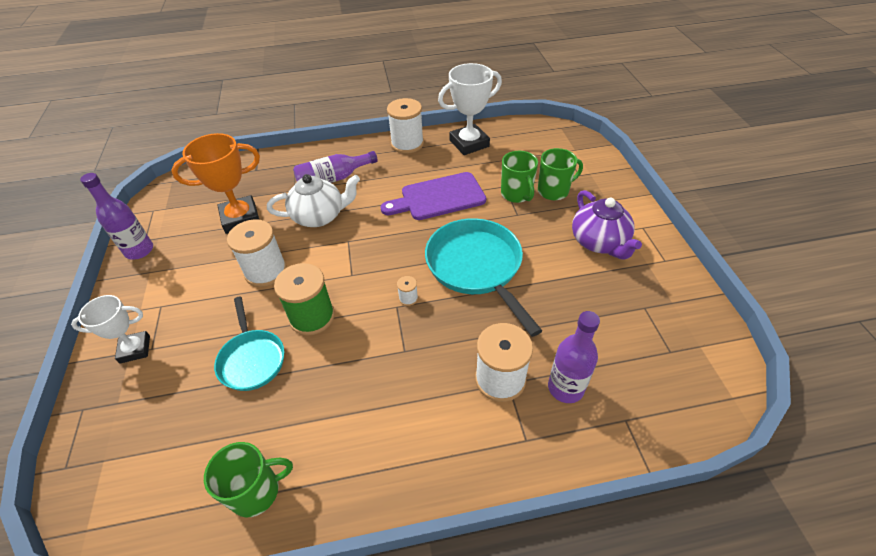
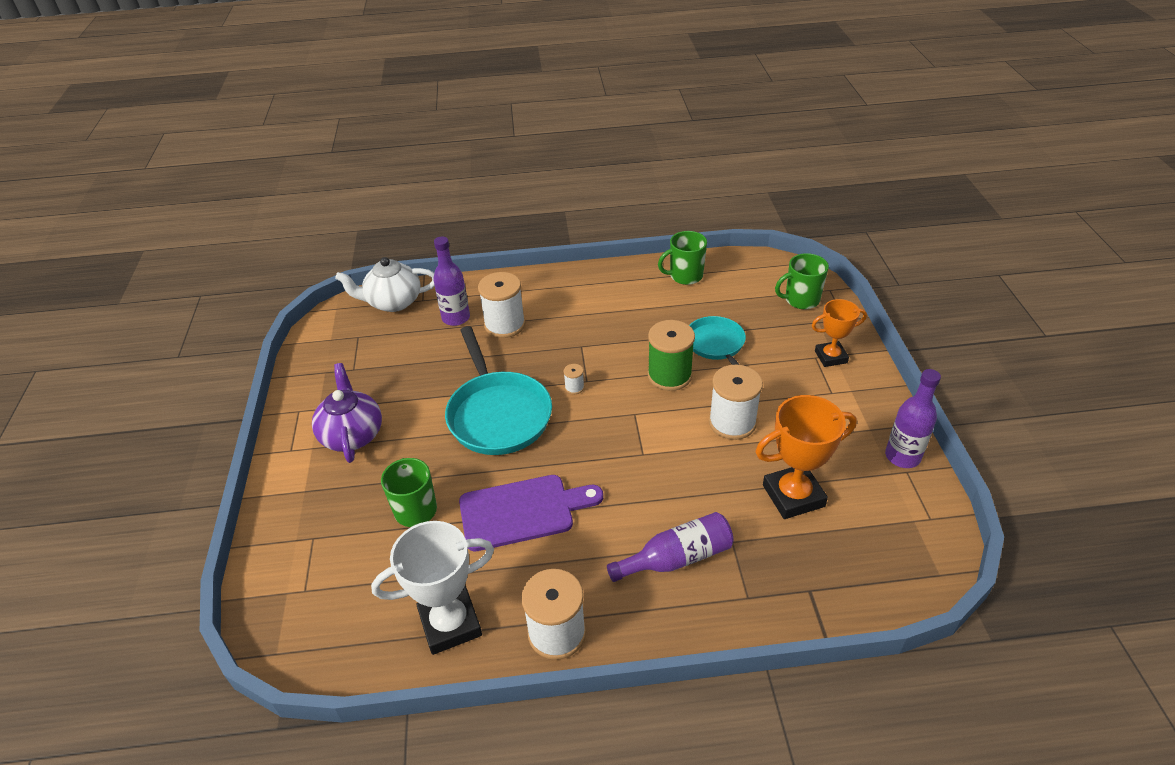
camera: 175 degrees left, 5 degrees down
white trophy [71,295,150,364] -> orange trophy [812,299,867,367]
white teapot [267,174,360,227] -> white teapot moved to [335,257,435,312]
green mug [538,148,583,200] -> green mug moved to [775,253,829,309]

